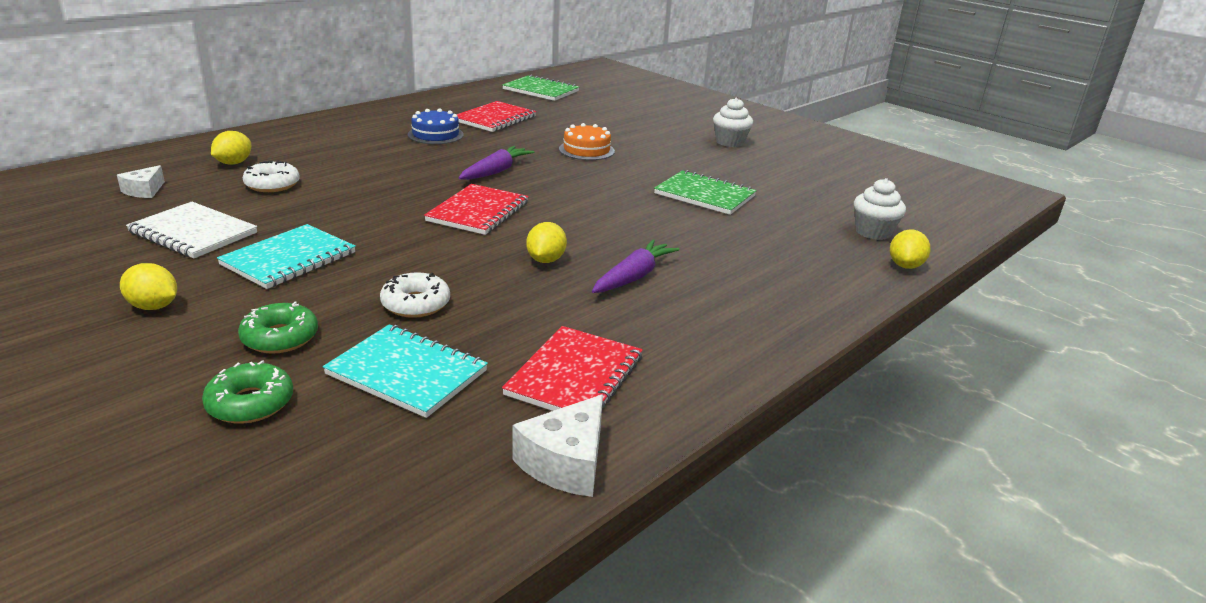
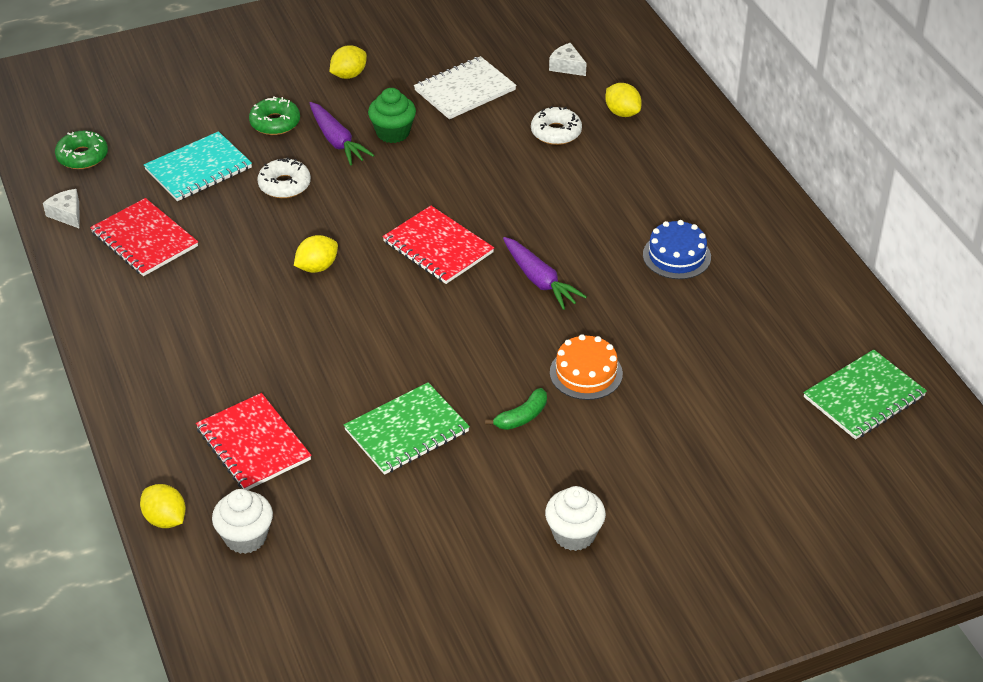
camera: 115 degrees right, 15 degrees up
green donut [202,360,293,424] -> green donut moved to [55,131,108,169]
turquoise notebook [217,224,356,289] -> green cupcake [368,88,416,143]
red notebook [457,101,536,132] -> red notebook moved to [196,393,311,490]
white cheese [512,394,603,497] -> white cheese [43,189,79,228], size x0.65
yellow lemon [526,222,567,263] -> yellow lemon turned 75 degrees counterclockwise [294,235,338,273]
purple carrot [592,240,680,293] -> purple carrot moved to [310,102,374,165]
none -> green banana [485,388,547,430]

